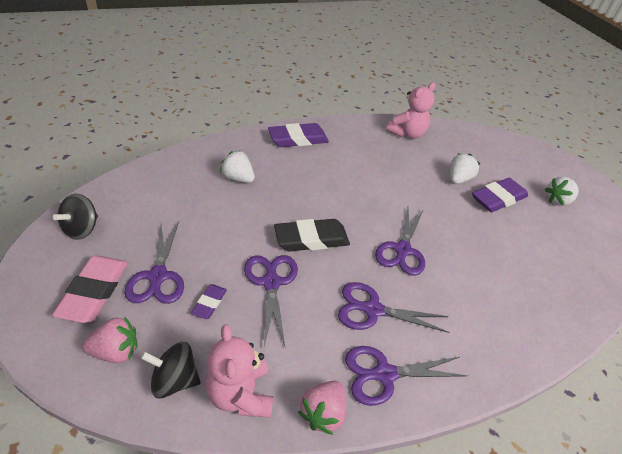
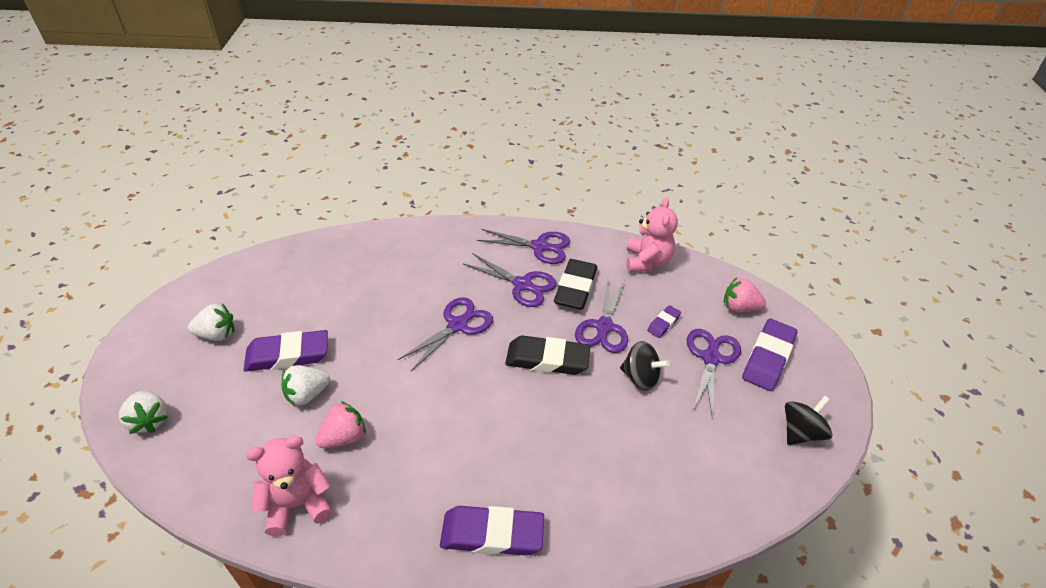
camera: 155 degrees left, 0 degrees up
pink eraser [52,256,128,323] -> purple eraser [742,319,797,391]
black spinning top [140,342,201,398] -> black spinning top moved to [620,341,670,391]
white strawberry [220,150,255,183] -> white strawberry moved to [119,391,168,434]
pink strawberry [298,381,346,435] -> pink strawberry moved to [315,401,366,448]
none -> black eraser [554,259,597,310]

